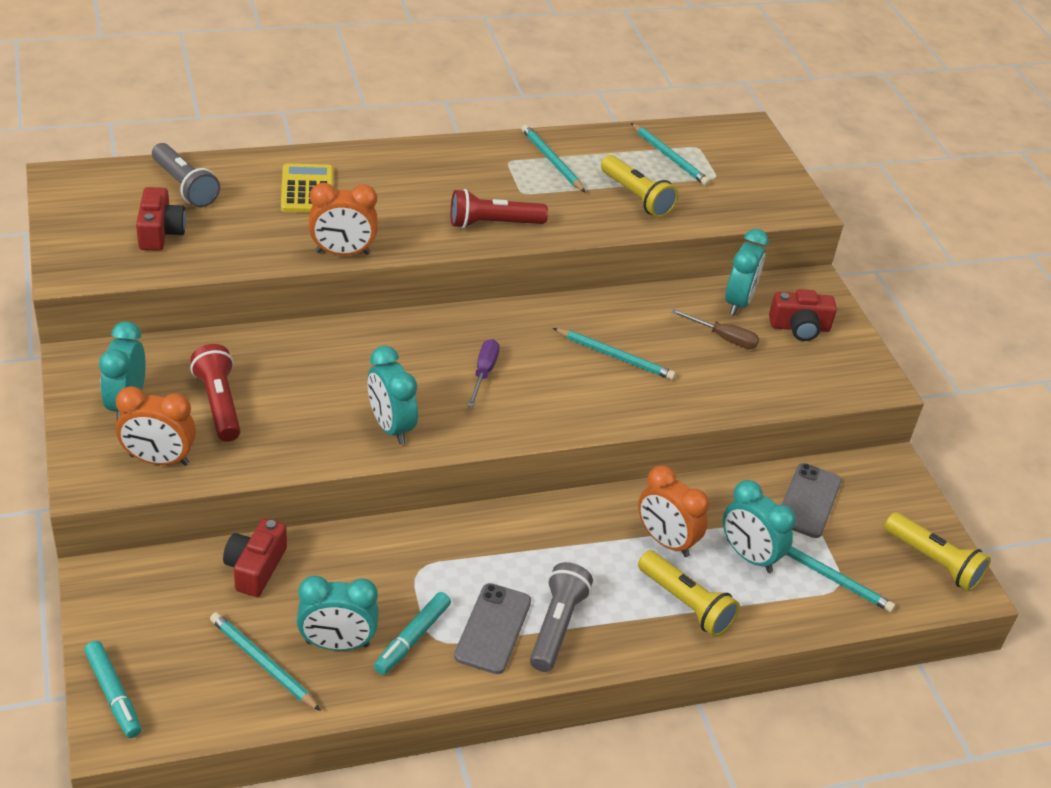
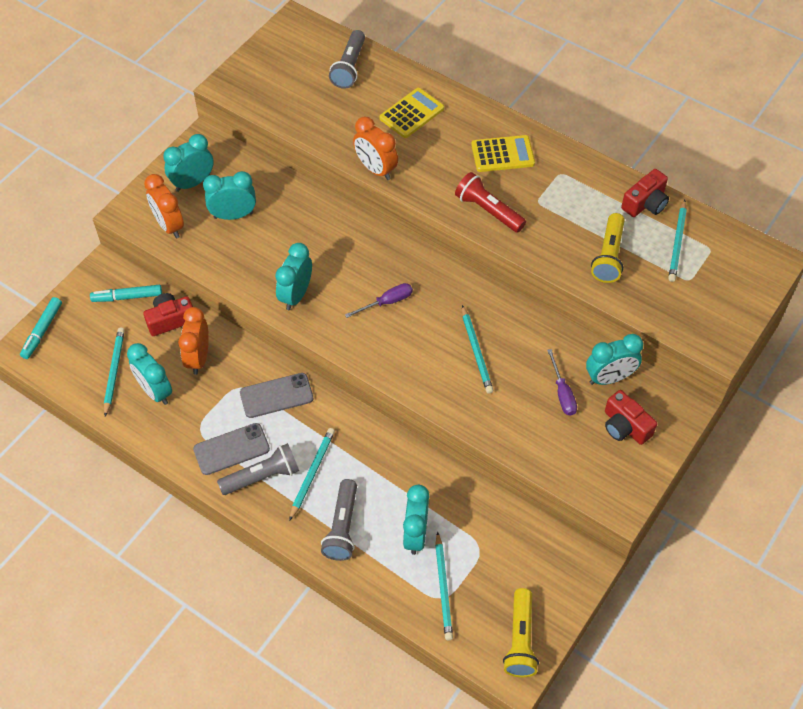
camera: 55 degrees right, 15 degrees up
red camera [136,187,186,251] -> red camera moved to [621,169,669,217]
red flashlight [190,344,241,442] -> turquoise clock [203,171,256,220]
turquoise marker [374,592,451,675] -> turquoise marker moved to [90,285,162,302]
turquoise pencil [521,125,586,193] -> turquoise pencil moved to [289,428,335,521]
orange clock [638,465,709,557] -> orange clock moved to [178,307,209,375]
yellow flashlight [638,551,740,637] -> grey flashlight [321,479,357,561]
brown screwdriver [671,309,759,349] -> purple screwdriver [547,349,577,416]
grey phone [782,463,842,538] -> grey phone moved to [240,373,313,418]
none -> yellow calculator [471,135,535,172]

